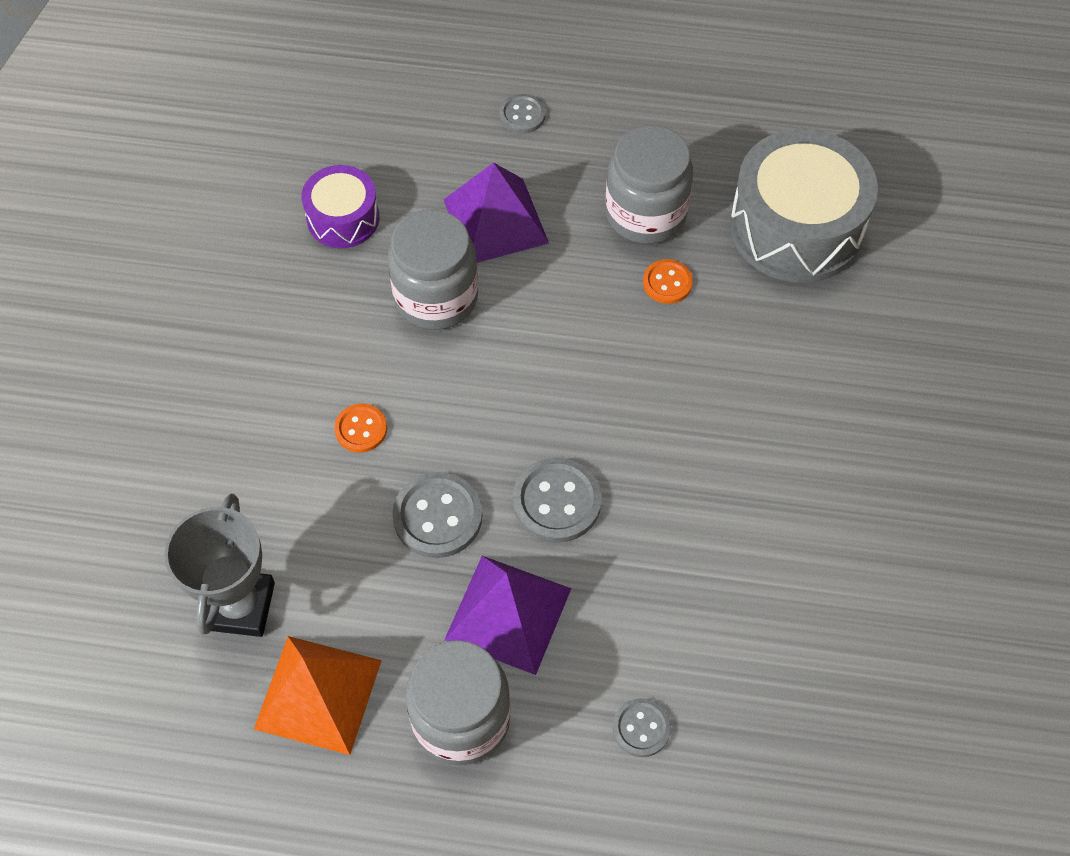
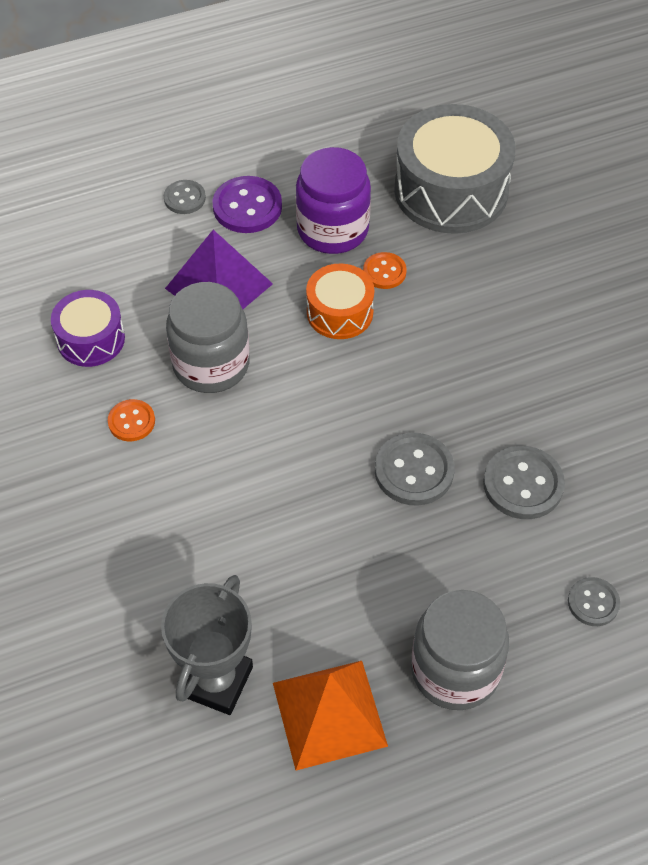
camera: 30 degrees left, 5 degrees down
grey trophy [164,494,275,637] -> grey trophy turned 45 degrees clockwise [161,575,253,715]
orange button [334,403,387,453] -> orange button moved to [108,399,155,441]
grey button [392,472,482,558] -> grey button moved to [483,446,565,519]
purple pyramid [444,556,571,675] -> none
grey jar [606,125,693,244] -> purple jar [296,147,371,254]
none -> purple button [213,176,282,233]
none -> orange drum [306,263,374,339]

